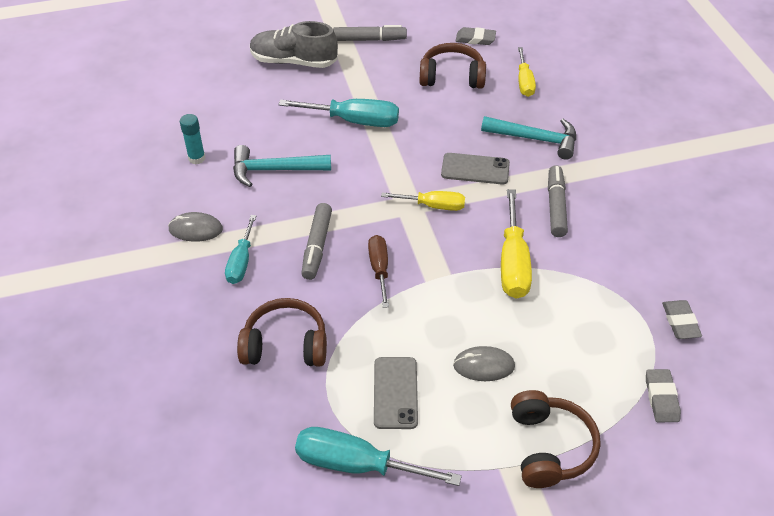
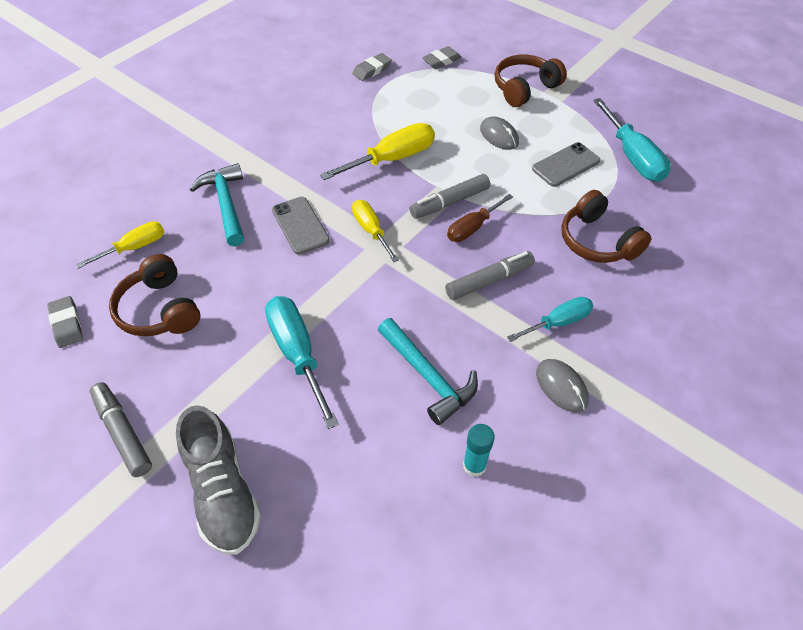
camera: 125 degrees left, 5 degrees up
grey marker [548,165,568,237] -> grey marker moved to [409,174,490,219]

